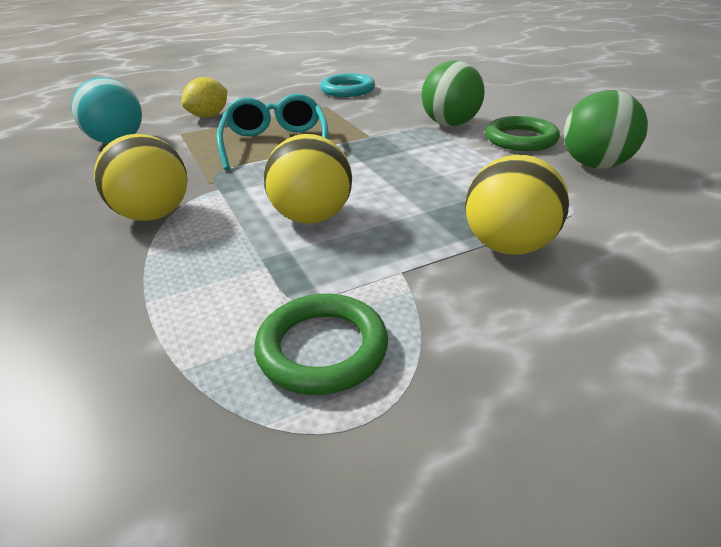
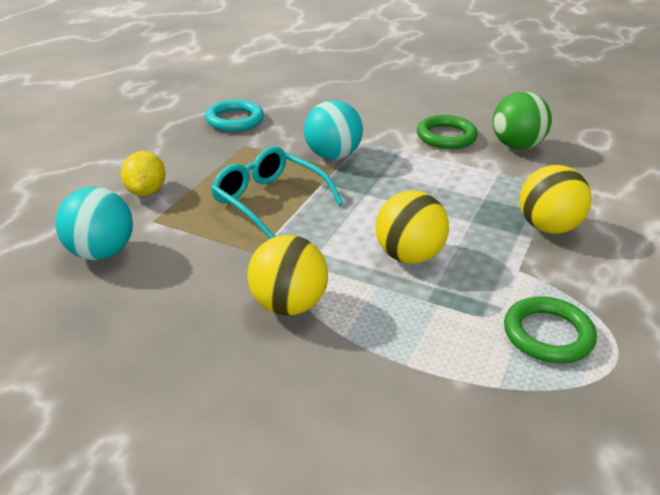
camera: 40 degrees left, 0 degrees up
green ball [421,60,485,126] -> none
none -> turquoise ball [304,100,363,160]

